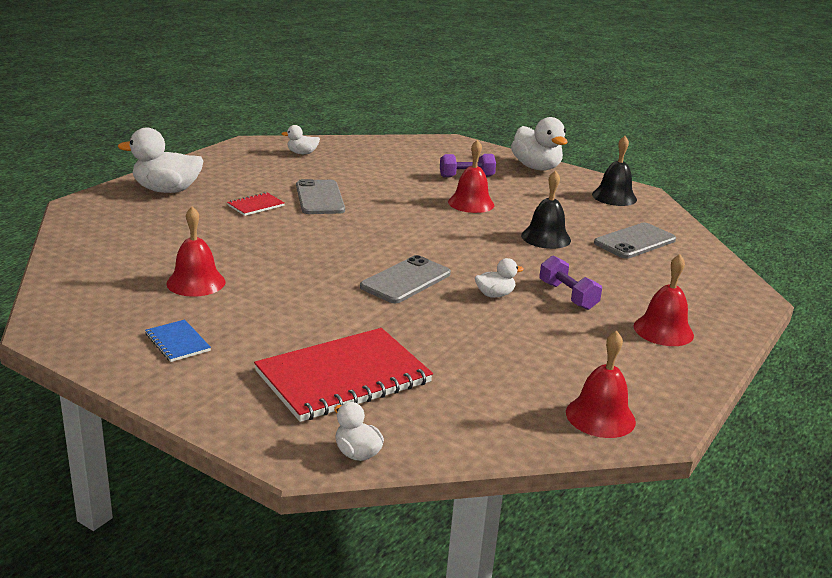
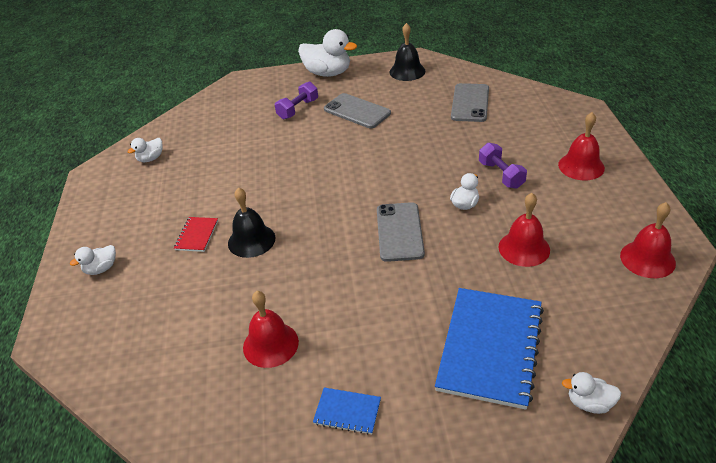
camera: 35 degrees left, 15 degrees up
white duck [118,127,203,193] -> white duck [70,245,116,275], size x0.51
red notebook [254,328,433,422] -> blue notebook [435,288,544,410]
grey phone [296,179,345,214] -> grey phone moved to [324,93,391,128]
red bell [448,140,494,213] -> red bell moved to [499,193,550,267]
black bell [521,170,571,249] -> black bell moved to [228,187,275,258]
purple dumbbell [540,255,602,310] -> purple dumbbell turned 45 degrees clockwise [479,143,527,189]

